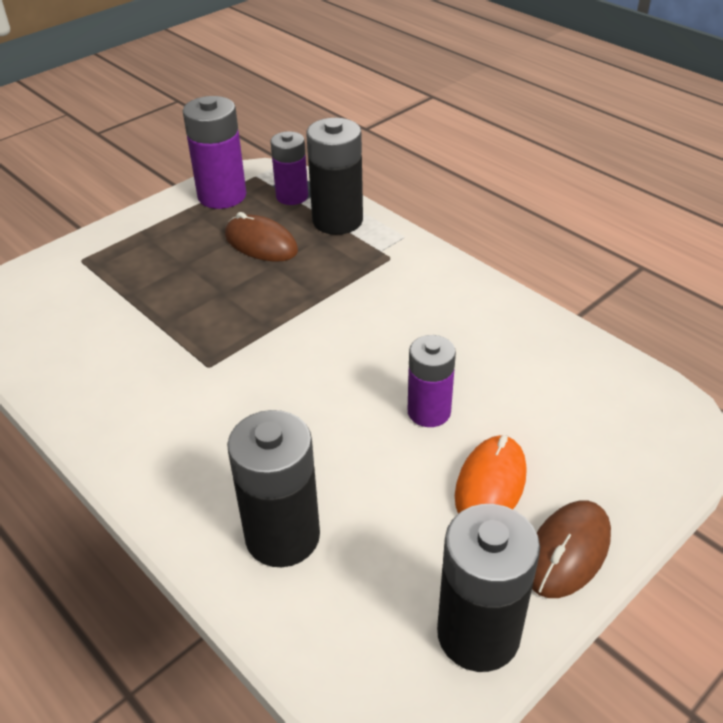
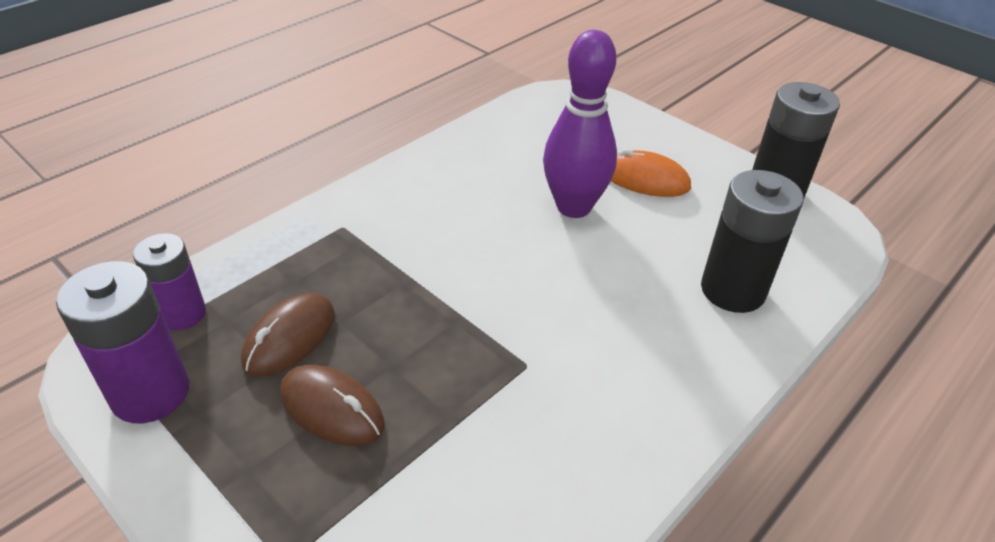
camera: 95 degrees left, 0 degrees up
black battery [306,118,363,235] -> none
purple battery [408,335,456,427] -> purple bowling pin [543,30,617,218]
brown mouse [532,500,611,598] -> brown mouse moved to [280,365,385,446]

